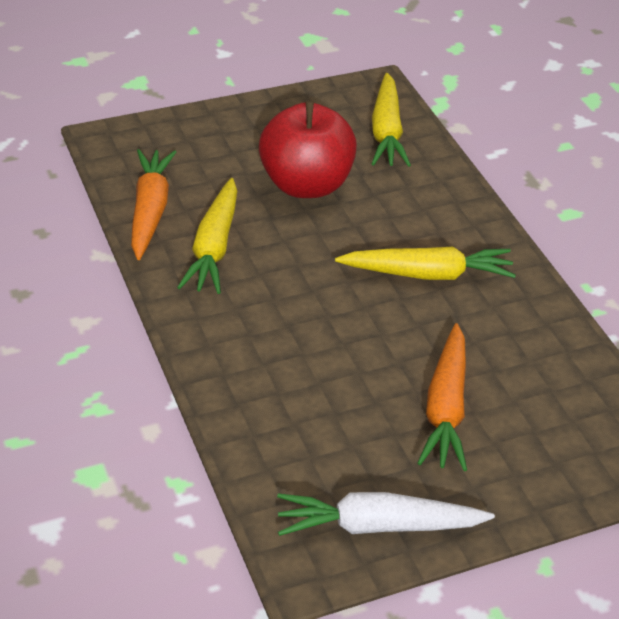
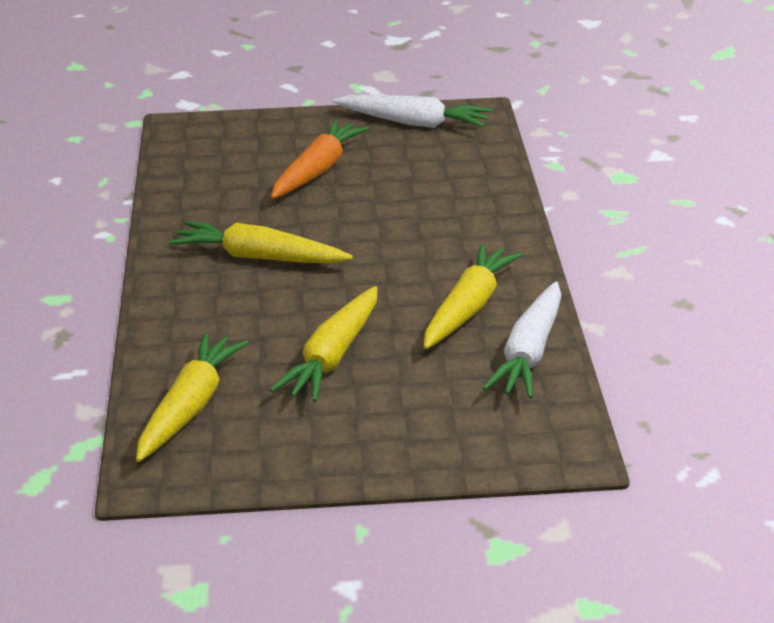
camera: 160 degrees left, 10 degrees down
orange carrot [131,149,176,260] -> white carrot [483,281,562,398]
red apple [259,100,357,198] -> yellow carrot [270,286,377,402]

